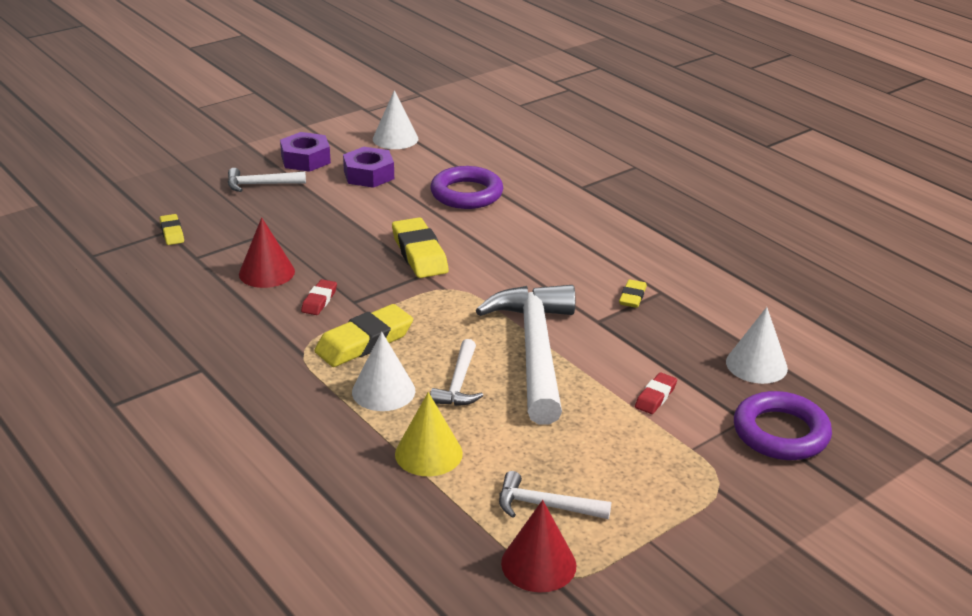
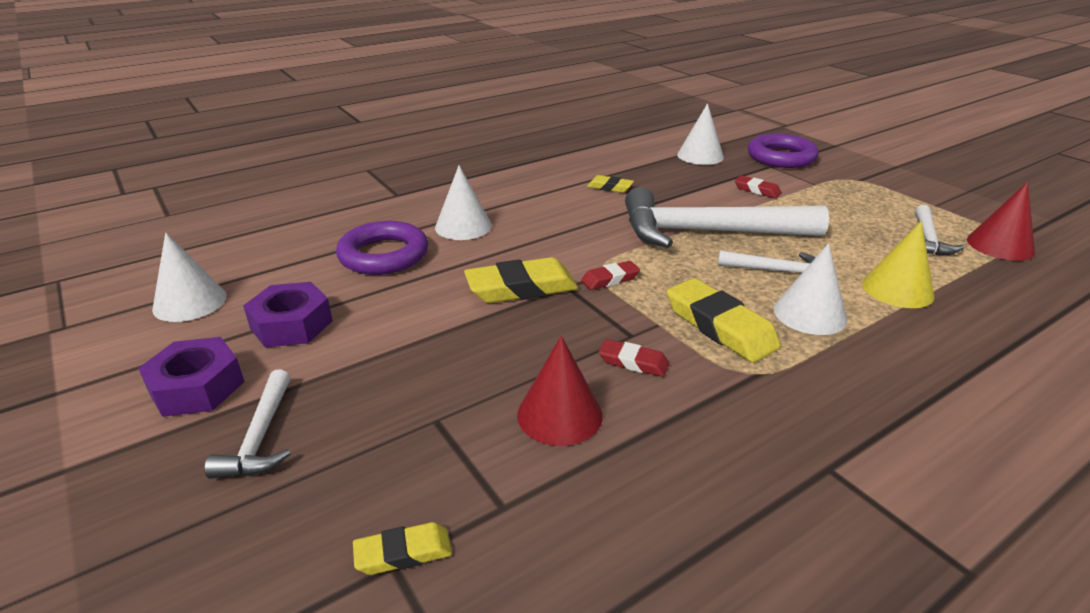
camera: 85 degrees left, 0 degrees up
none -> white cone [435,165,492,240]
none -> red eraser [581,261,640,290]

